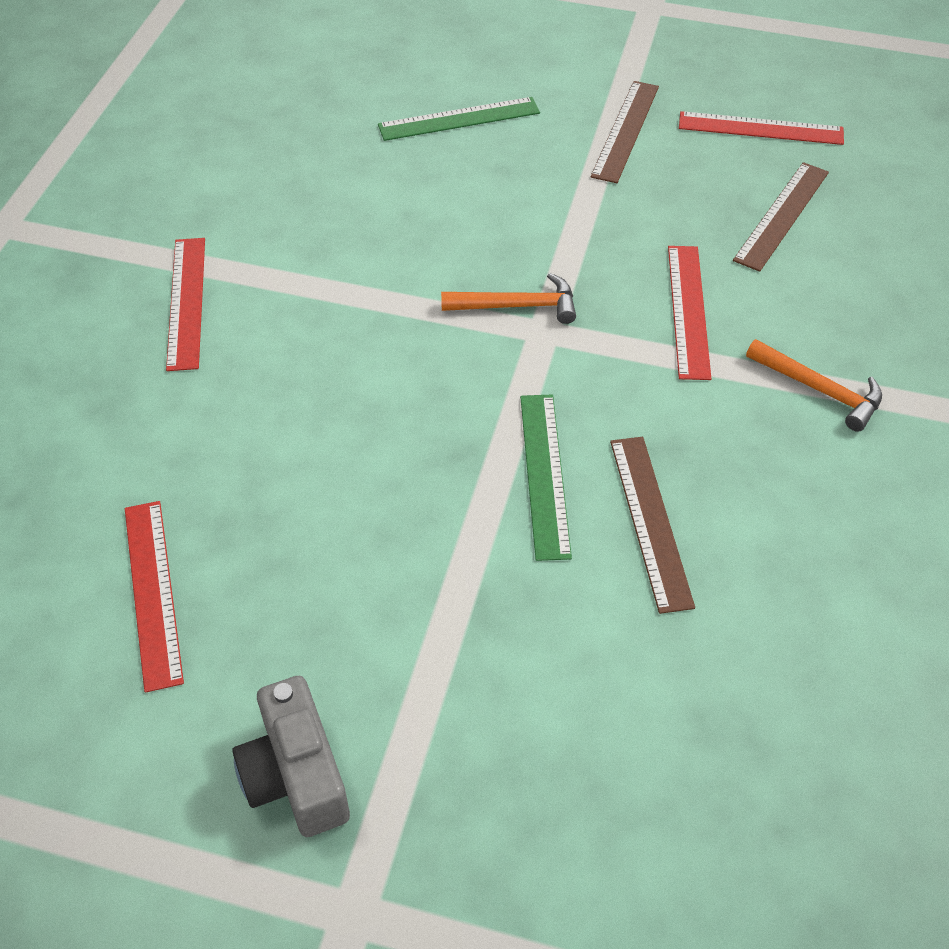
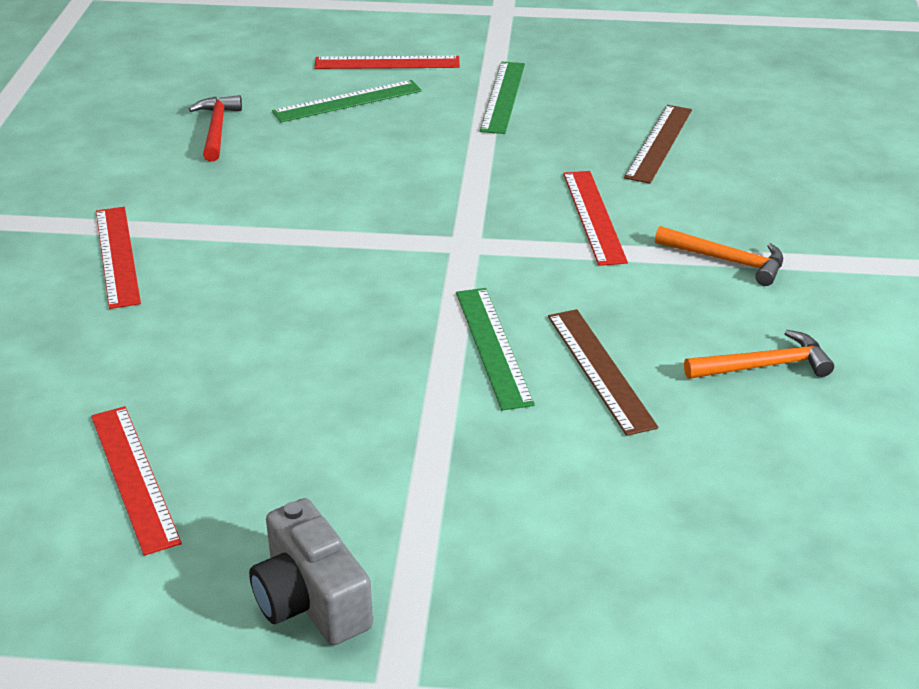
camera: 10 degrees left, 15 degrees down
orange hammer [441,273,576,324] -> orange hammer moved to [684,330,834,379]
brown ruler [591,81,659,183] -> green ruler [480,62,525,134]
red ruler [679,111,844,145] -> red ruler moved to [314,56,460,69]
none -> red hammer [189,95,242,162]

